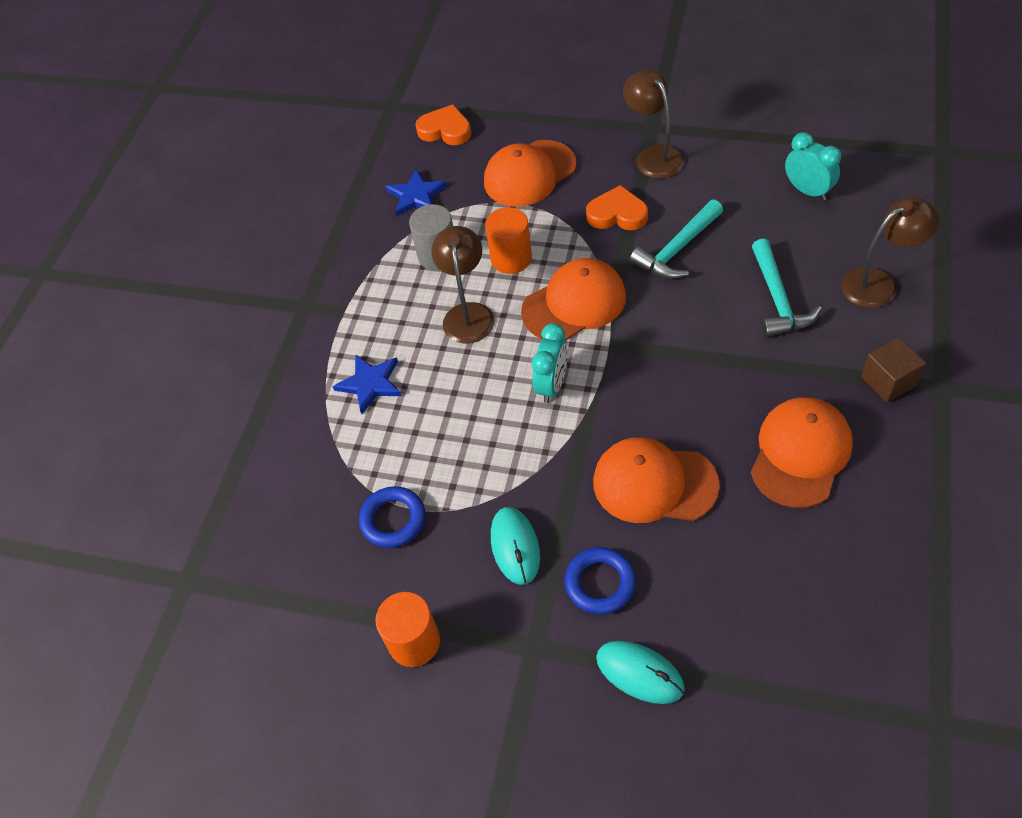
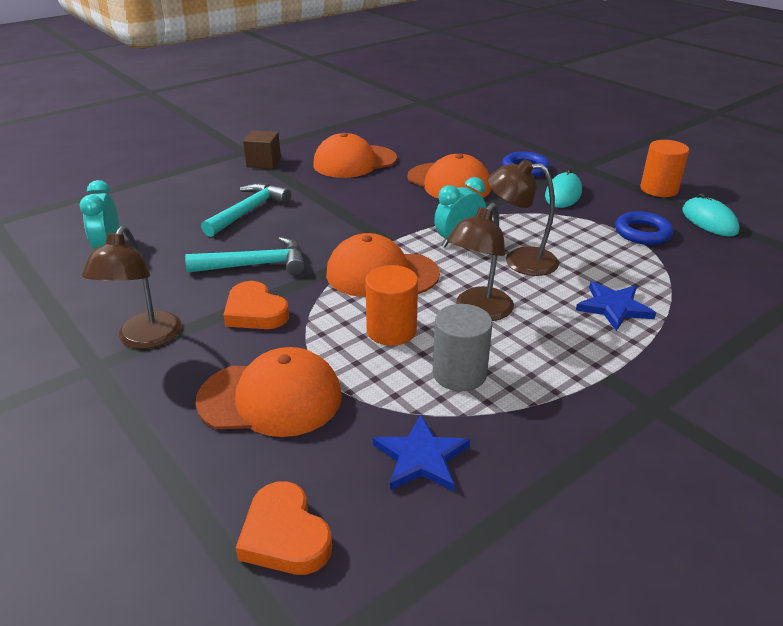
camera: 150 degrees left, 20 degrees down
turquoise mouse [596,641,685,704] -> turquoise mouse moved to [682,193,740,237]
brown lamp [841,197,939,308] -> brown lamp moved to [488,159,559,276]

